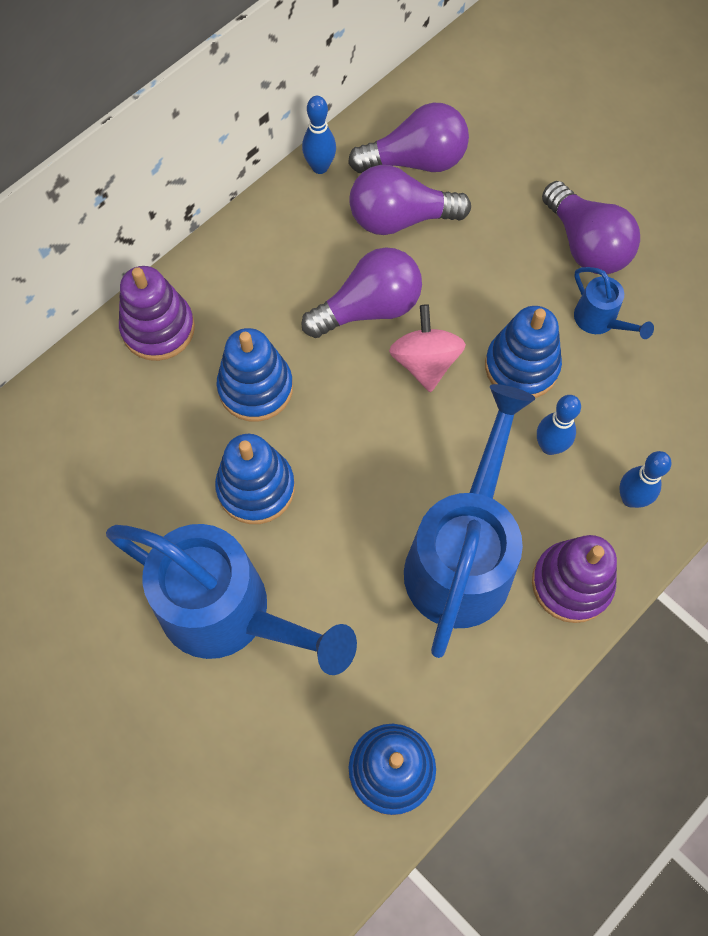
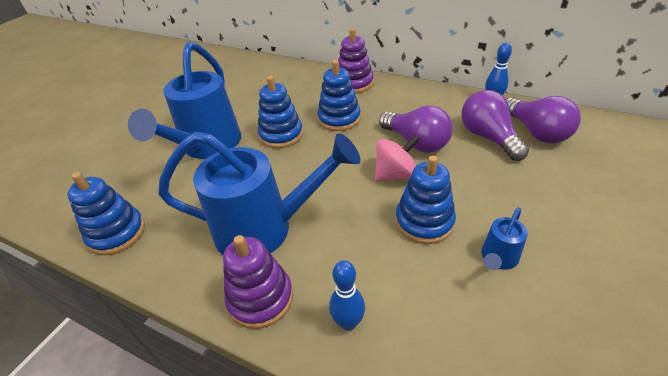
camera: 75 degrees right, 25 degrees down
blue bowling pin [537,395,581,455] -> none
purple light bulb [542,181,640,274] -> none

